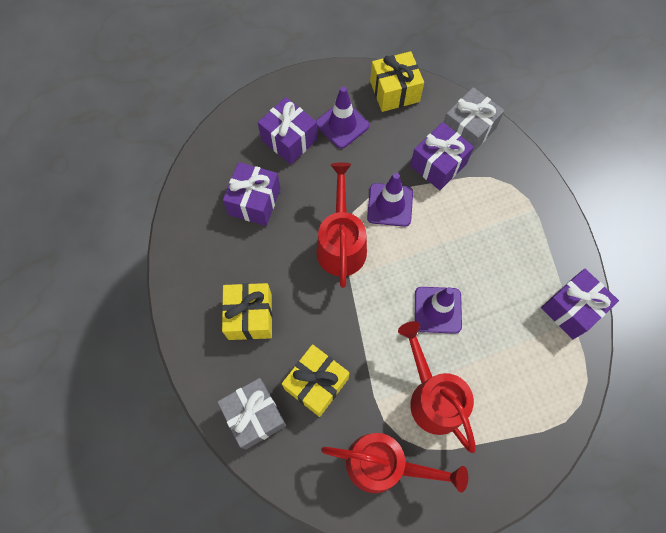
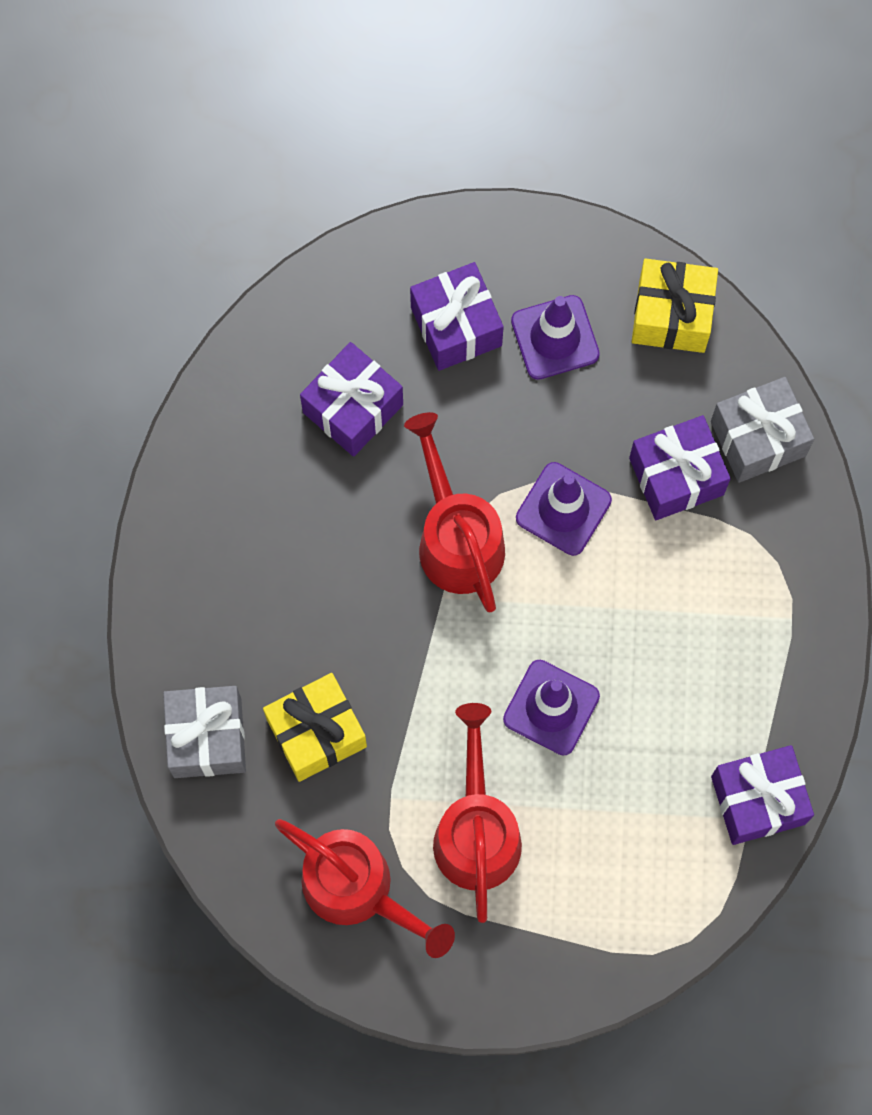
camera: 25 degrees right, 5 degrees up
yellow gift [222,283,272,340] -> none
red watering can [316,162,367,288] -> red watering can turned 45 degrees counterclockwise [404,412,505,612]

